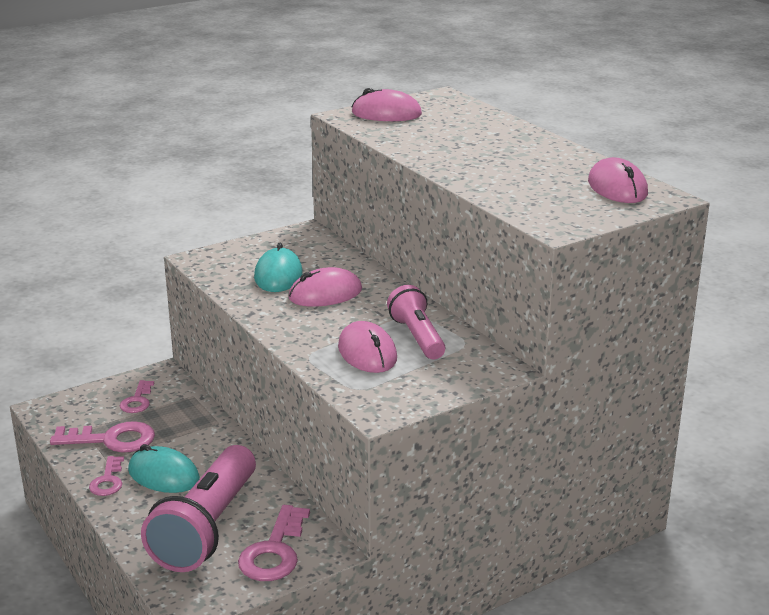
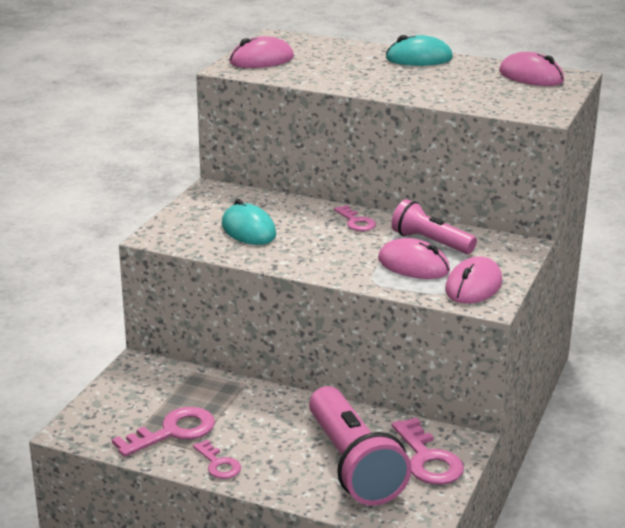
camera: 35 degrees left, 0 degrees up
pink key [120,380,154,413] -> pink key moved to [334,205,376,231]
turquoise mouse [128,444,200,493] -> turquoise mouse moved to [386,35,453,66]
pink mouse [288,267,362,307] -> pink mouse moved to [445,257,502,304]

